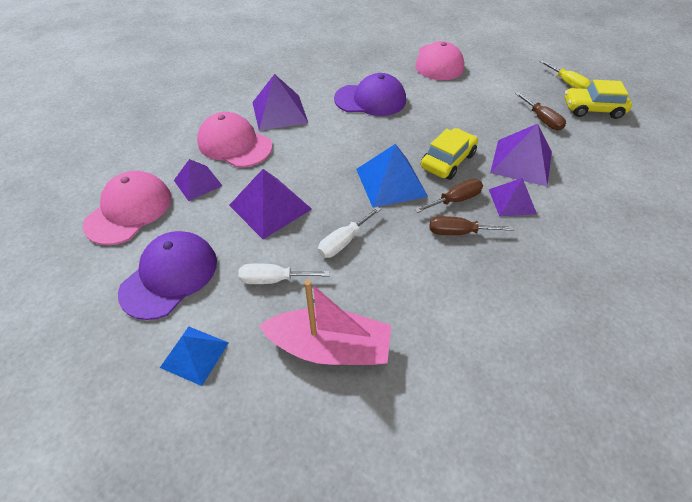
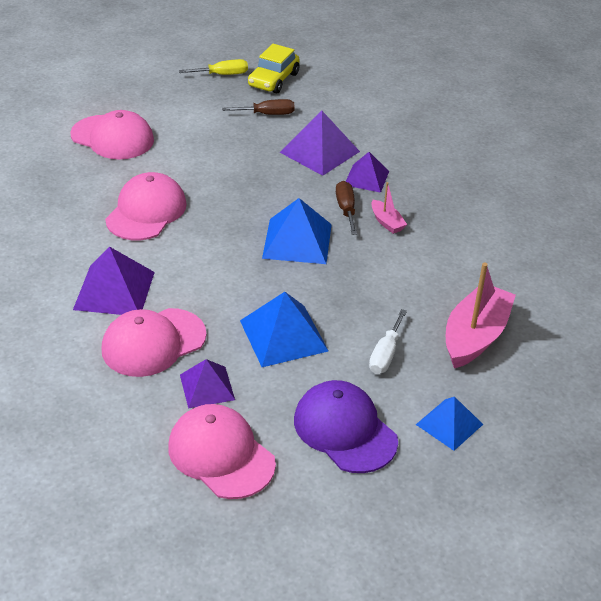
camera: 70 degrees left, 10 degrees down
purple pyramid [229,169,312,239] -> blue pyramid [240,292,328,367]
white screwdriver [318,207,381,258] -> none
purple cap [334,73,406,116] -> pink cap [105,172,187,240]
yellow car [421,128,478,180] -> none
brown screwdriver [430,216,514,235] -> pink boat [371,182,407,234]

